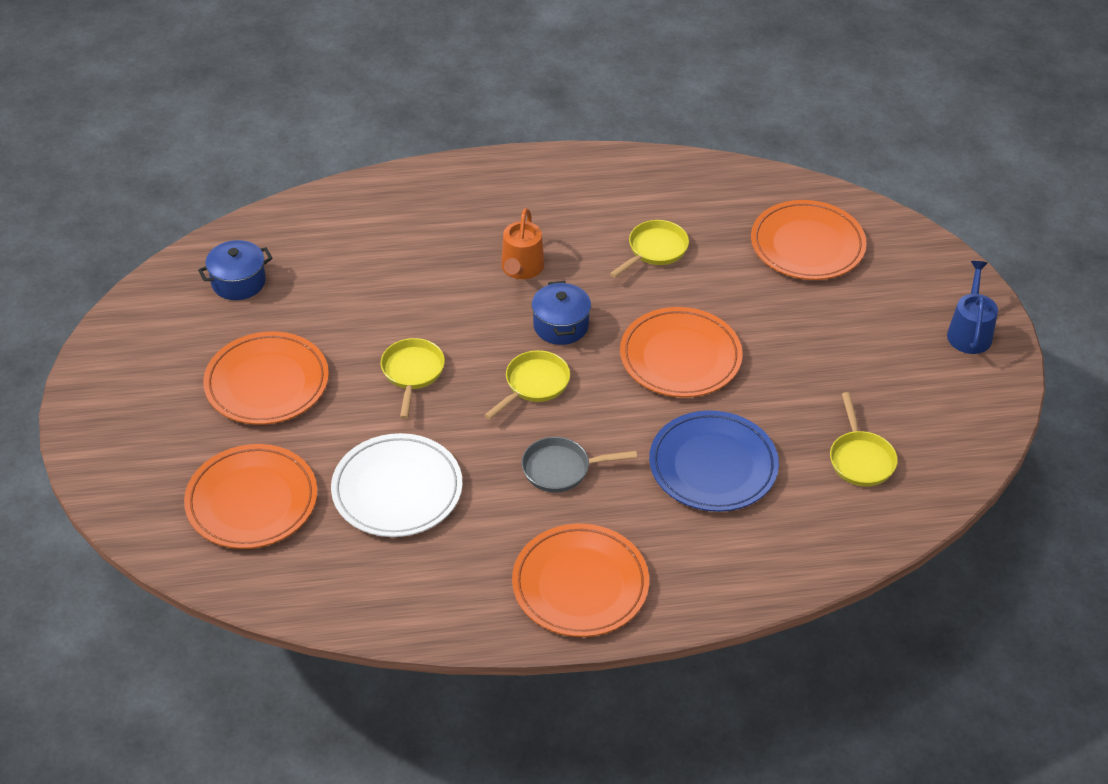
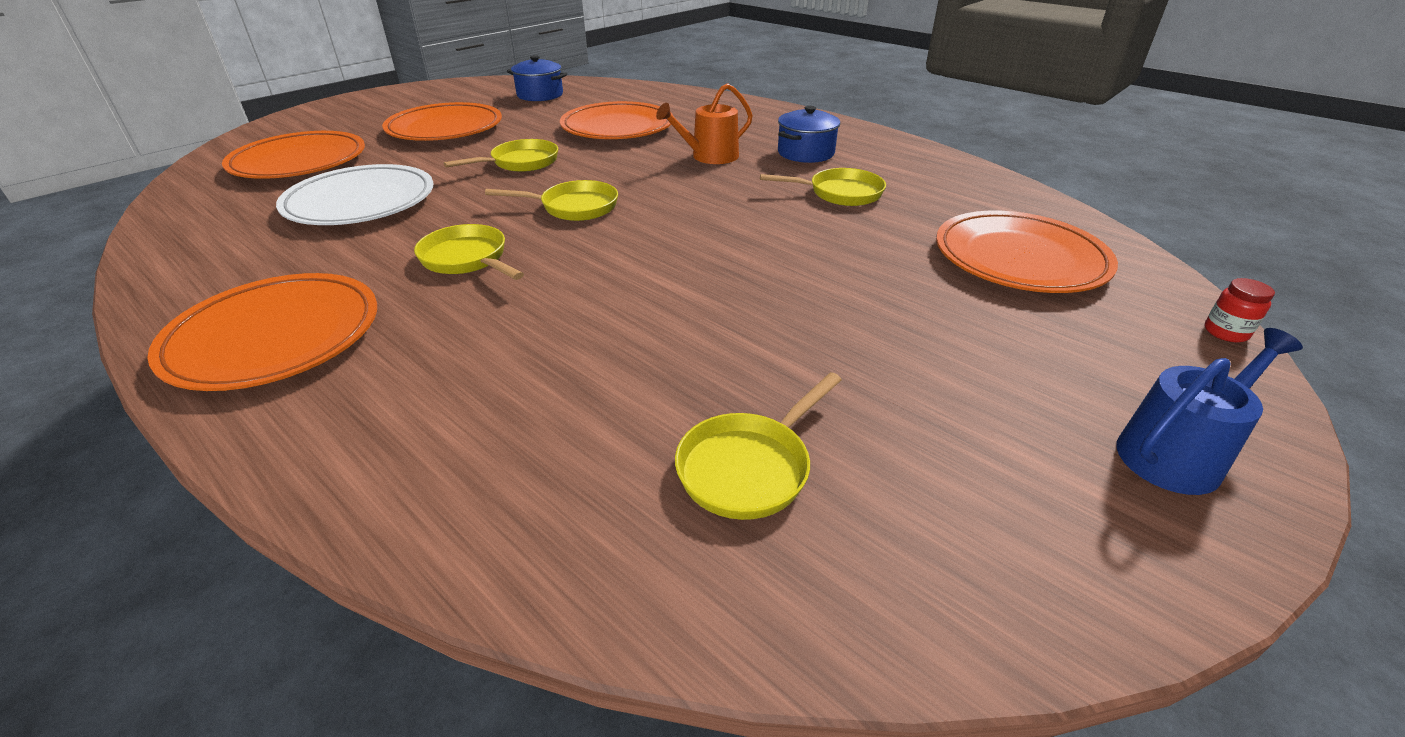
camera: 50 degrees right, 10 degrees down
grey pan [522,437,637,492] -> yellow pan [414,224,524,280]
blue pot [532,281,591,345] -> blue pot moved to [778,106,841,163]
orange plate [620,307,742,397] -> orange plate moved to [560,101,674,139]
blue plate [649,410,779,512] -> none
none -> red jar [1205,278,1275,342]

